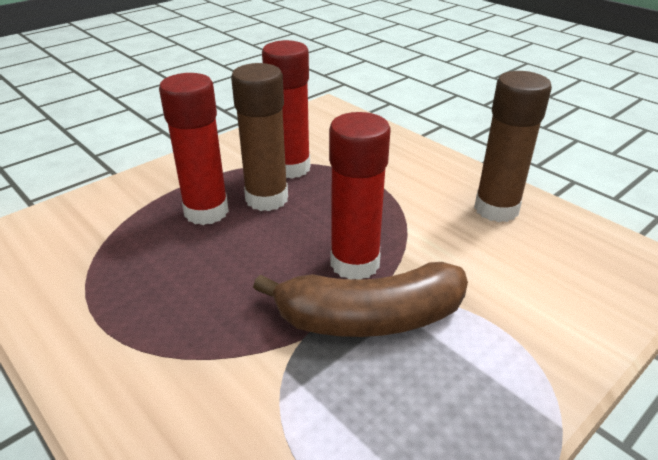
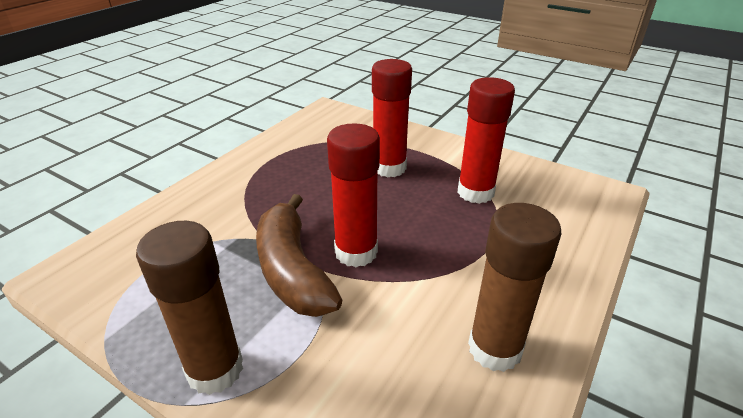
camera: 75 degrees right, 0 degrees up
brown glue stick [231,63,288,211] -> brown glue stick moved to [136,221,243,395]

